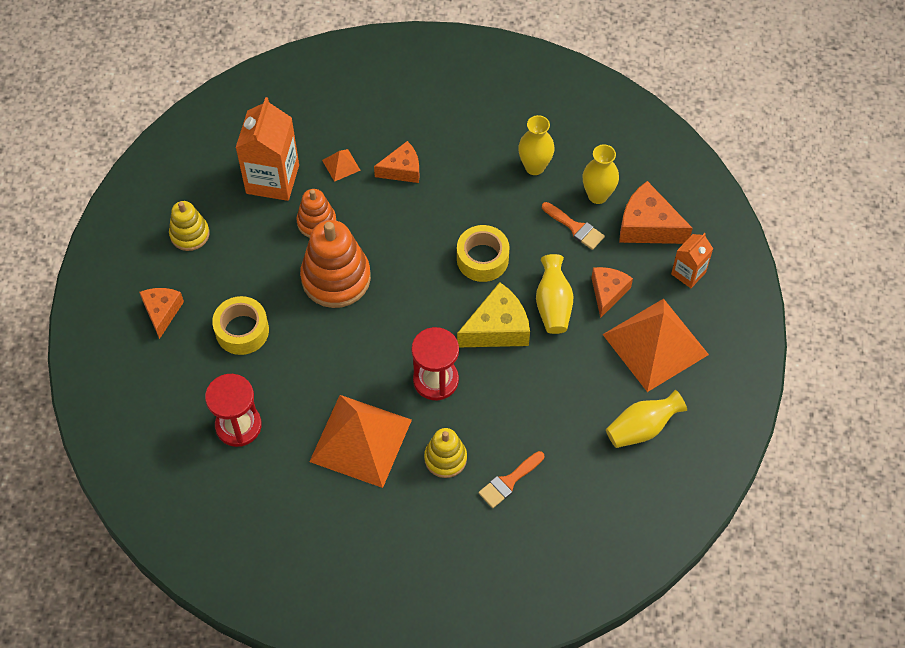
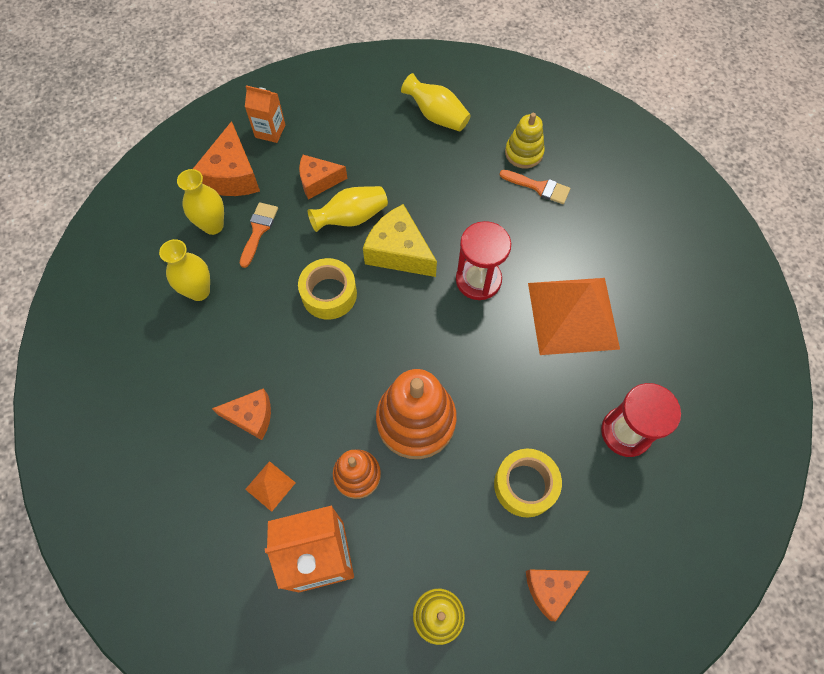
camera: 115 degrees left, 5 degrees up
orange cheese [374,141,419,183] -> orange cheese turned 135 degrees clockwise [212,388,271,440]
yellow stacking toy [424,428,467,478] -> yellow stacking toy moved to [505,113,545,168]
orange pyramid [602,298,709,392] -> none

